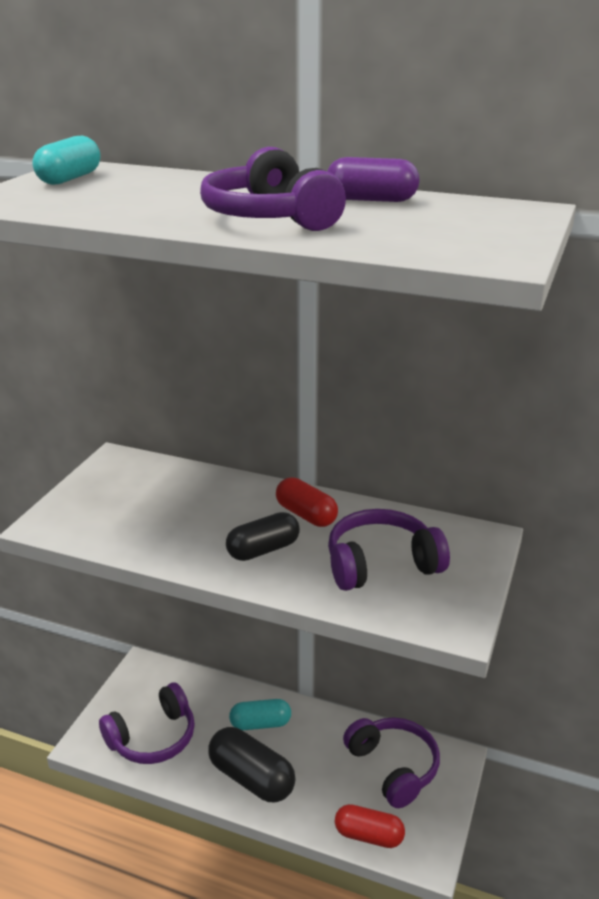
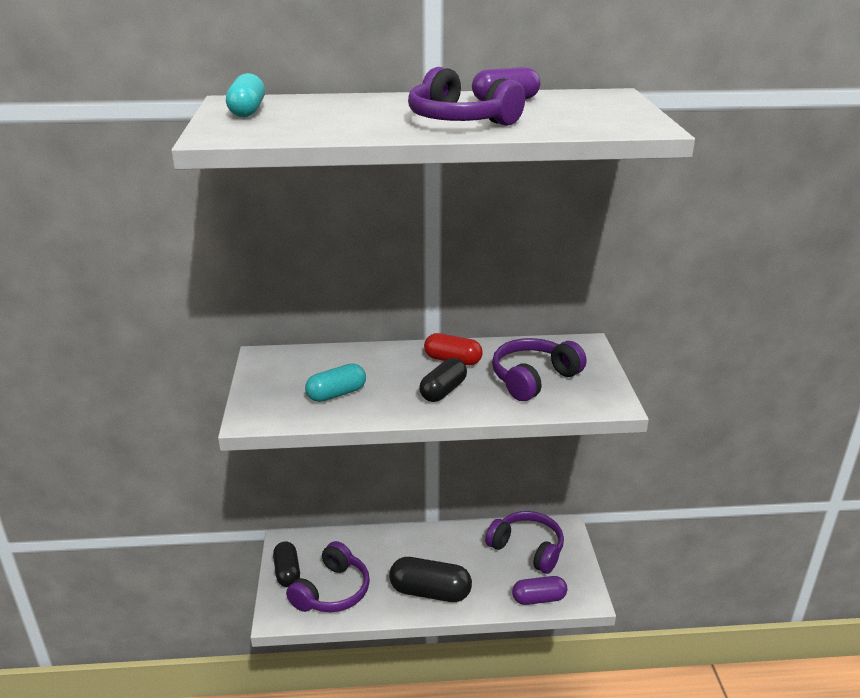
camera: 25 degrees left, 0 degrees up
turquoise capsule [229,699,291,730] -> turquoise capsule moved to [305,363,366,402]
red capsule [335,804,405,848] -> purple capsule [512,576,567,605]
none -> black capsule [273,541,300,587]

